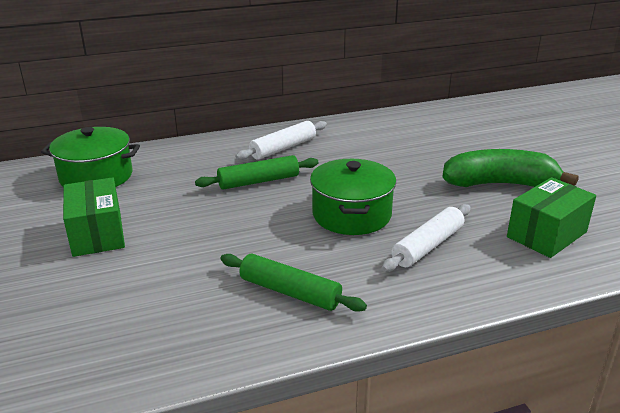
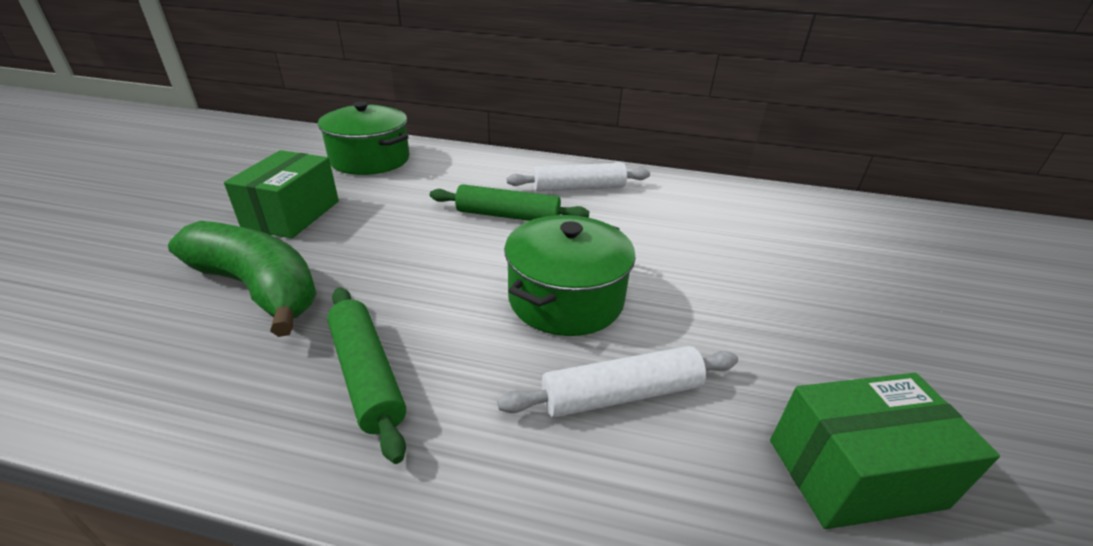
camera: 30 degrees right, 5 degrees up
green banana [442,149,578,187] -> green banana moved to [168,221,317,337]

